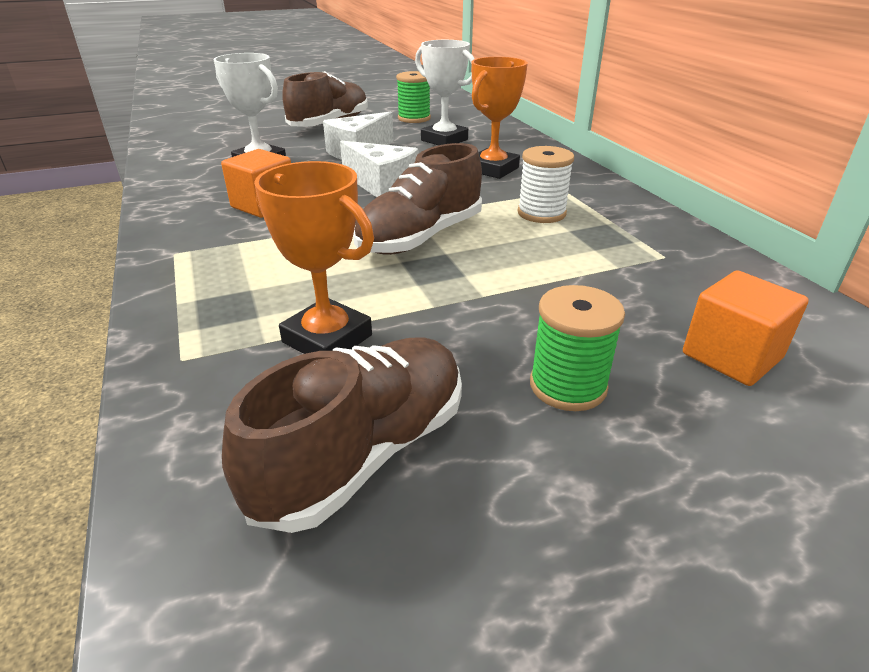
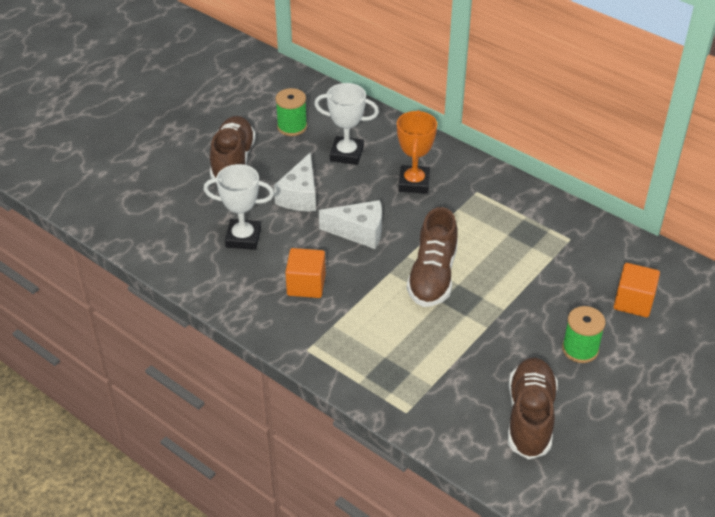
camera: 30 degrees left, 10 degrees up
orange trophy [254,161,374,354] -> none
white spool [518,146,574,223] -> none

